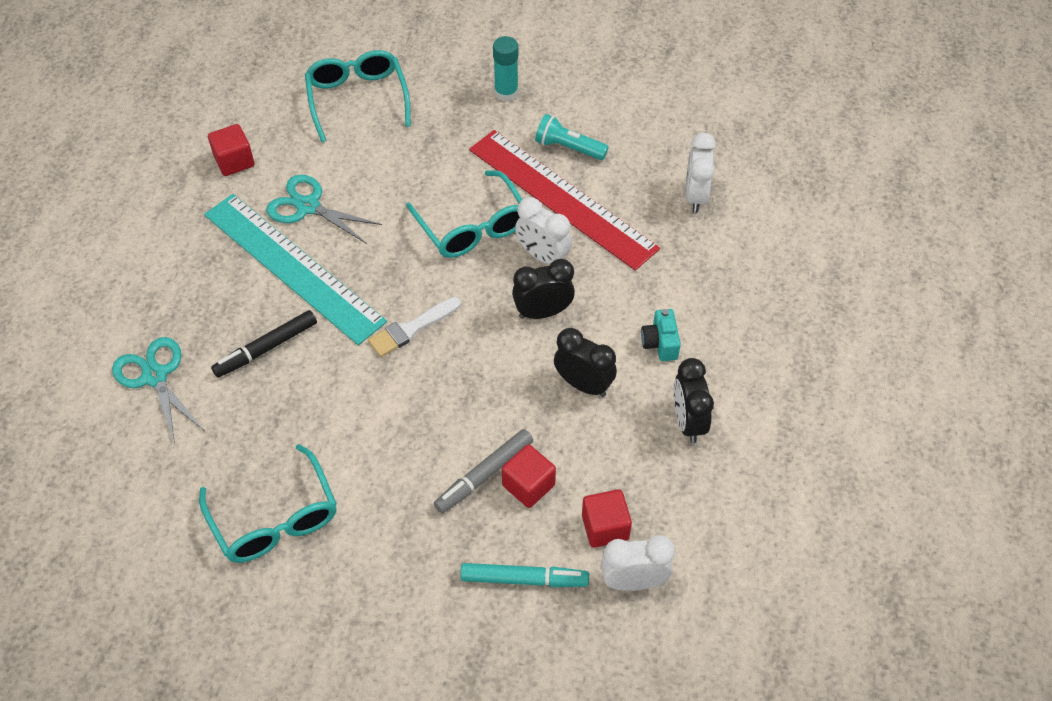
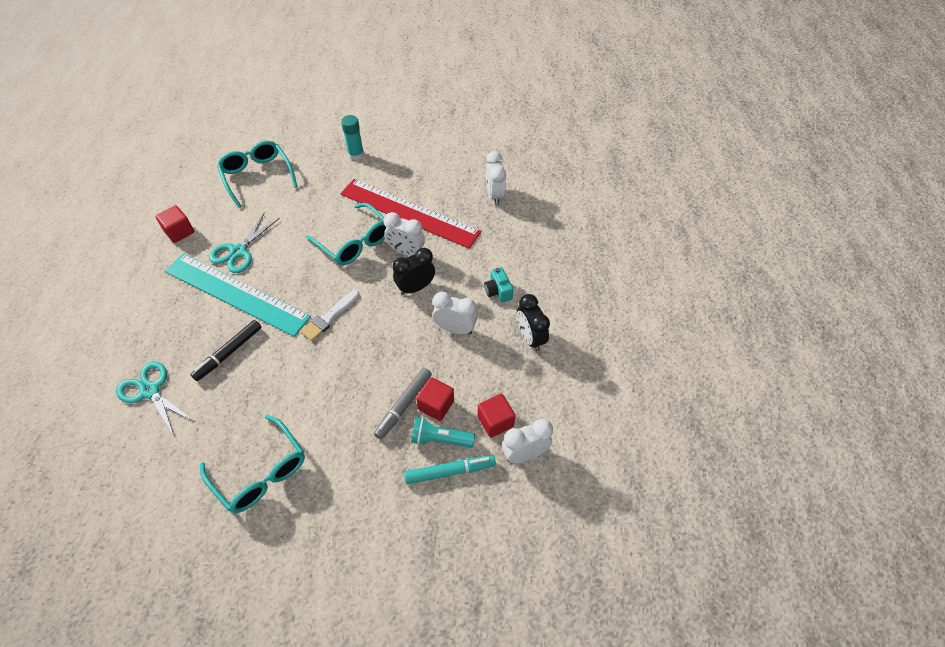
camera: 15 degrees left, 0 degrees up
turquoise scissors [266,175,382,244] -> turquoise scissors turned 75 degrees counterclockwise [209,212,280,273]
turquoise flashlight [535,114,609,160] -> turquoise flashlight moved to [411,417,475,448]
black clock [554,328,617,397] -> white clock [433,292,477,334]

